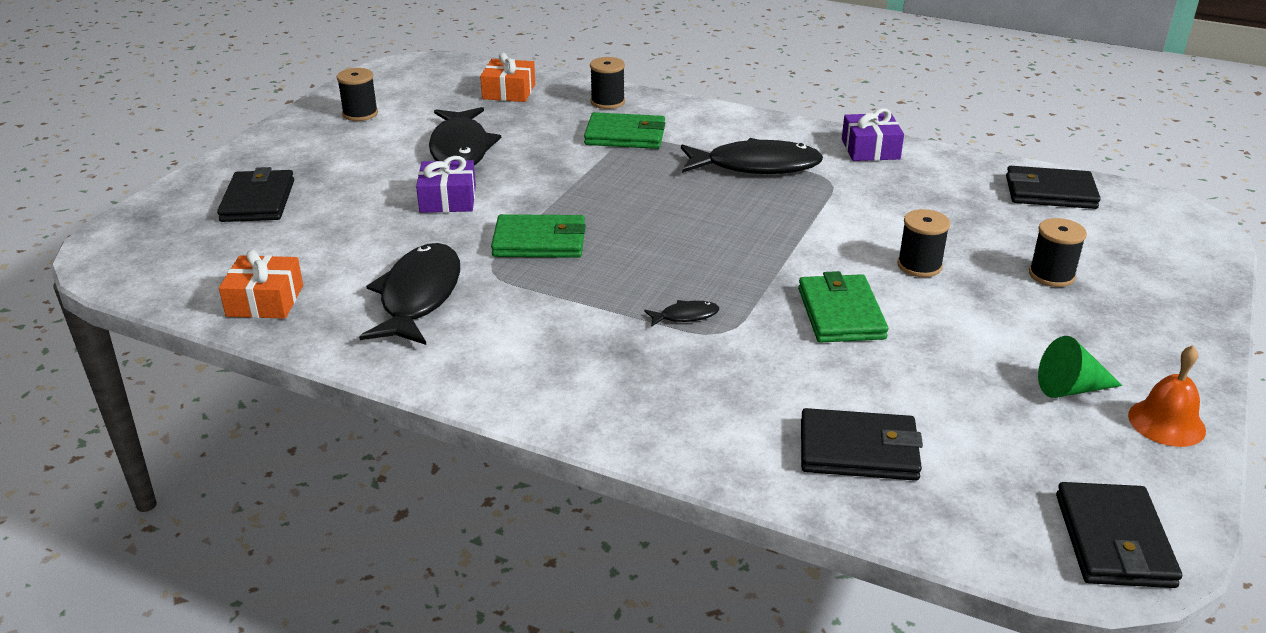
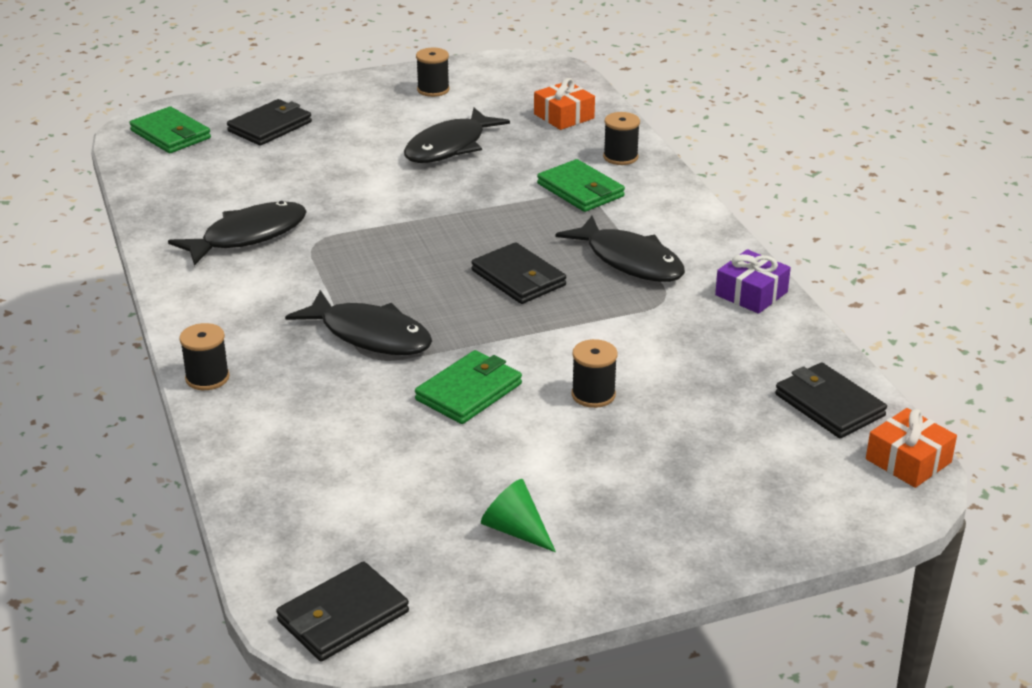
camera: 45 degrees right, 0 degrees up
orange gift [219,250,303,319] -> orange gift moved to [866,408,957,488]
purple gift [416,156,476,213] -> none
green wallet [491,214,586,258] -> green wallet moved to [129,106,211,153]
black fish [644,300,719,327] -> black fish [285,290,432,355], size x2.34
black wallet [801,408,923,481] -> black wallet moved to [471,242,566,304]
black spool [1029,218,1087,287] -> black spool moved to [179,323,230,390]
orange bell [1128,345,1206,447] -> none

